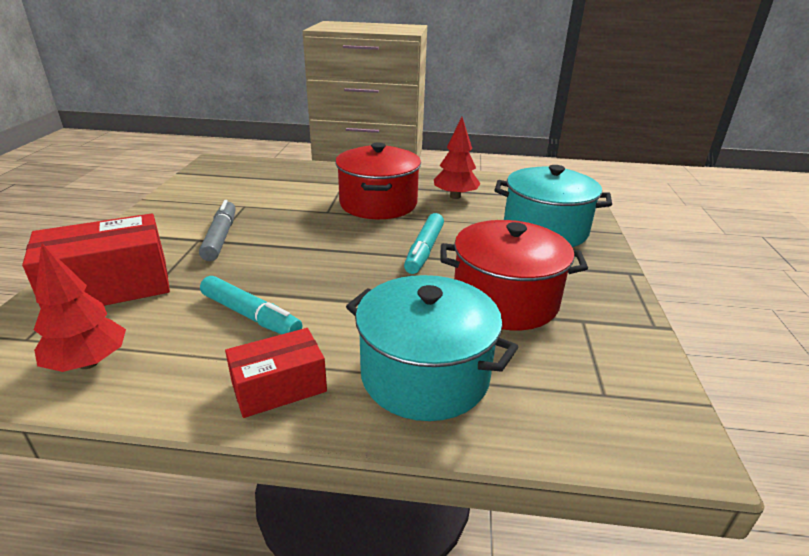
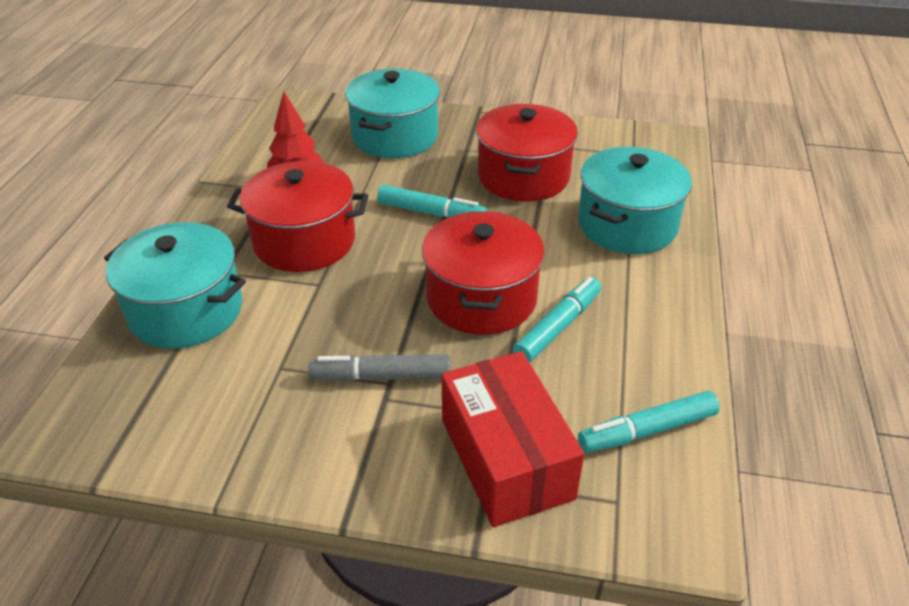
camera: 85 degrees left, 10 degrees up
red tree [34,242,126,372] -> turquoise marker [578,391,720,453]
red box [225,328,327,418] -> none
none -> turquoise pot [104,222,246,348]
none -> red pot [422,211,545,335]

